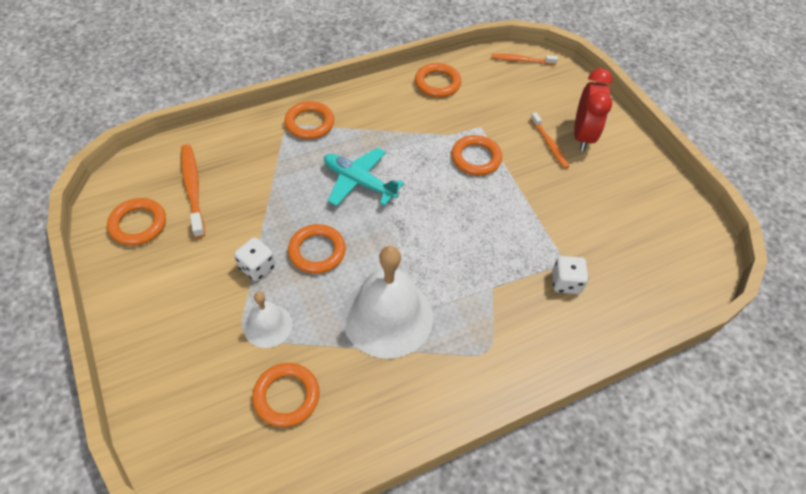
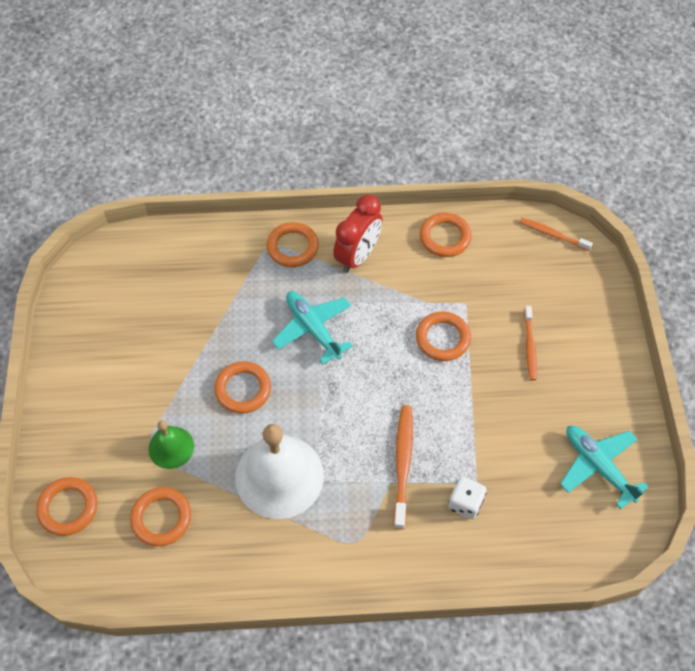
camera: 25 degrees right, 5 degrees up
orange ring [107,198,166,246] -> orange ring moved to [36,477,97,536]
orange toothbrush [181,144,205,238] -> orange toothbrush moved to [393,405,413,530]
white dice [234,237,275,281] -> none
white bell [244,292,292,348] -> green bell [148,420,194,469]
red clock [574,68,612,151] -> red clock moved to [333,195,382,273]
none -> turquoise plane [560,426,649,509]

